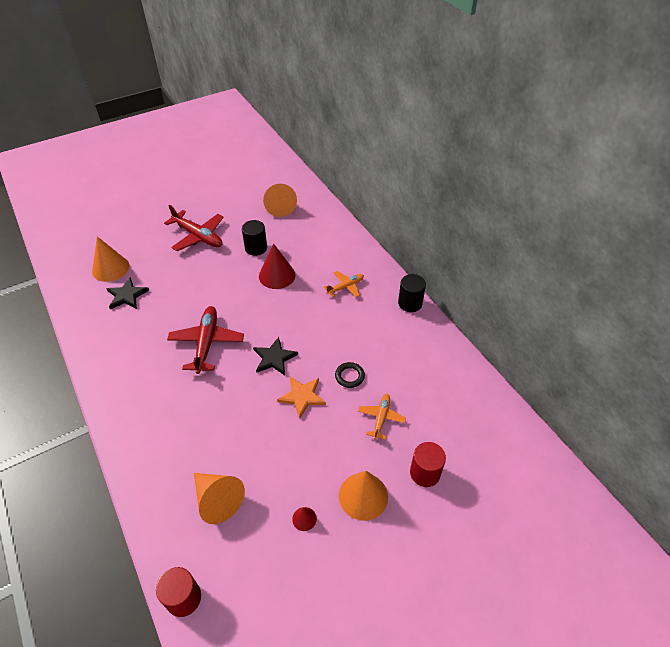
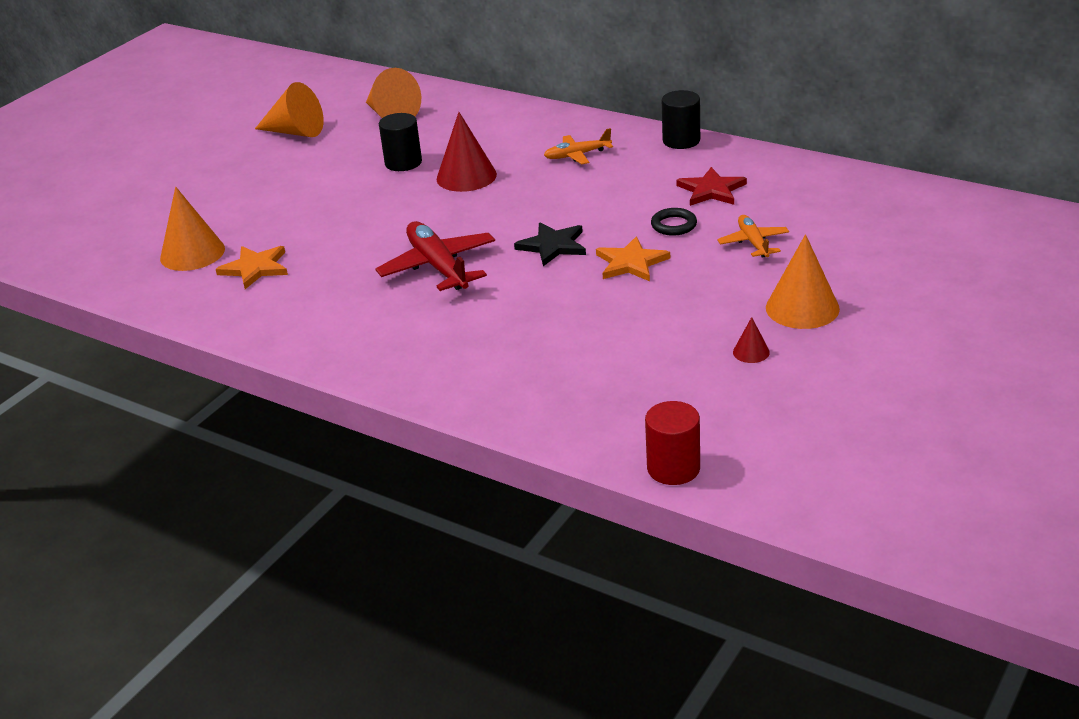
camera: 25 degrees left, 15 degrees down
black star [106,277,149,309] -> orange star [216,246,288,289]
red plane [164,205,224,251] -> none
orange cone [194,473,245,524] -> orange cone moved to [255,82,324,137]
orange plane [324,271,364,297] -> orange plane turned 135 degrees counterclockwise [544,128,613,164]
red cylinder [410,442,446,487] -> none
none -> red star [676,167,747,206]

